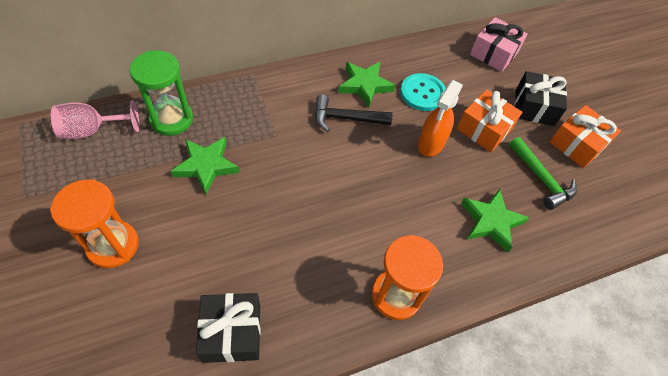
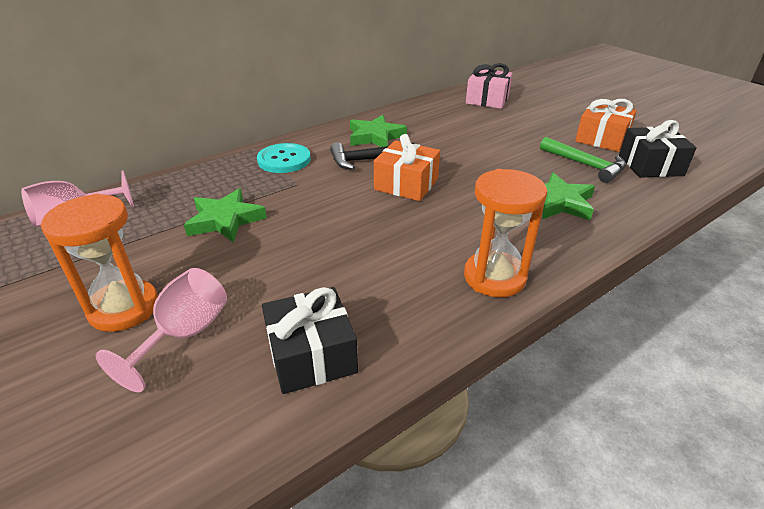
camera: 10 degrees left, 20 degrees down
green hourglass [130,51,193,136] -> none
turquoise button [400,73,446,111] -> turquoise button moved to [257,143,311,173]
orange spray bottle [418,80,463,157] -> none
orange gift [456,89,522,152] -> orange gift moved to [374,134,440,201]
black gift [515,71,567,126] -> black gift moved to [619,120,697,178]
none -> pink goblet [96,268,227,392]

